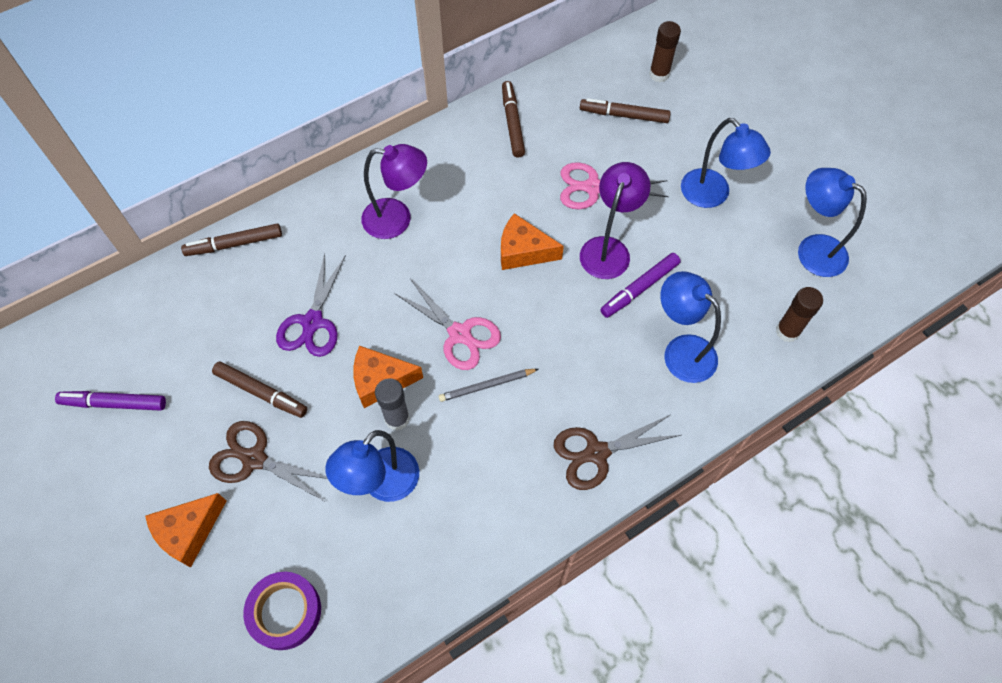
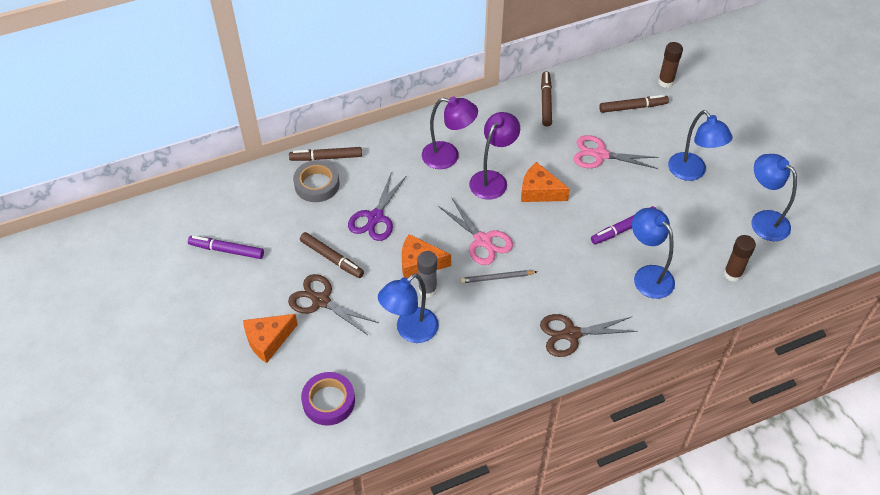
camera: 10 degrees right, 10 degrees down
brown marker [580,98,671,123] -> brown marker turned 150 degrees clockwise [599,95,669,113]
purple lamp [580,162,650,279] -> purple lamp moved to [469,112,520,200]
none -> grey tape [293,160,339,202]

